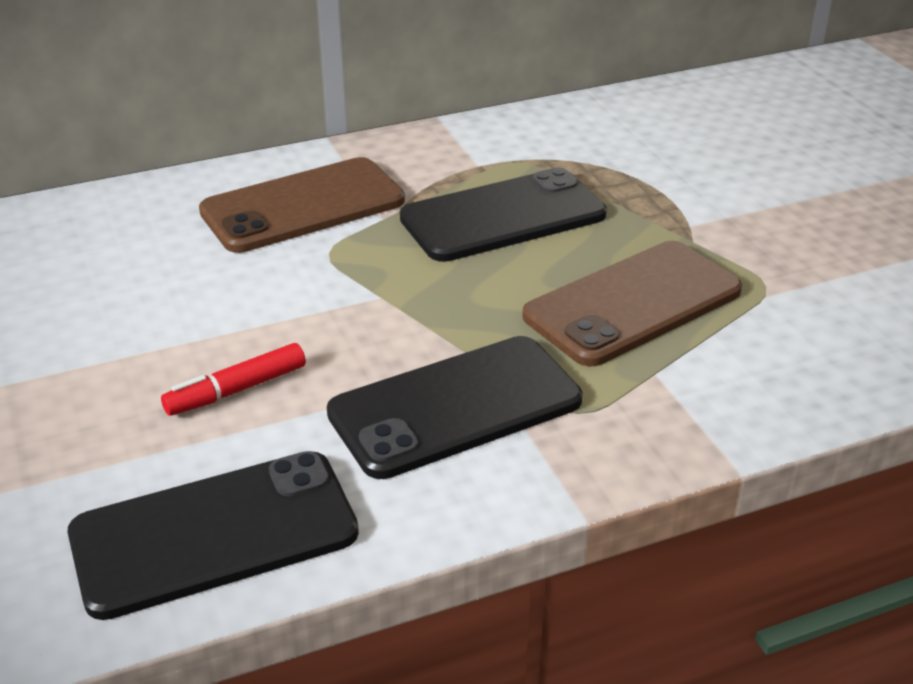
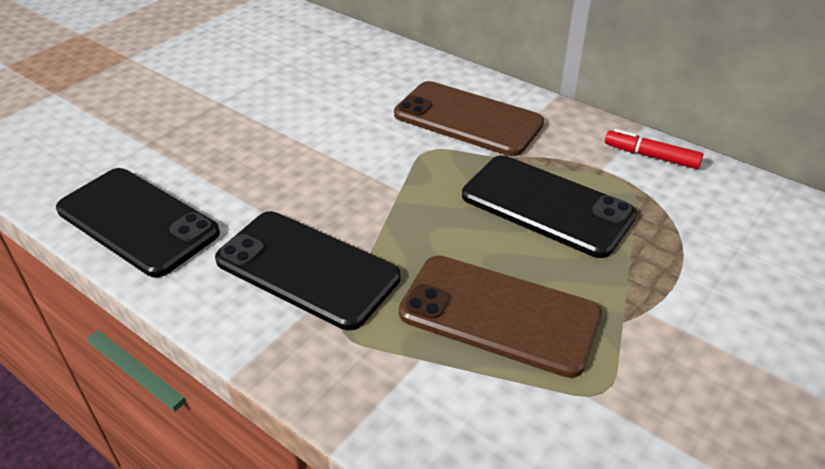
camera: 60 degrees right, 5 degrees up
red marker [161,343,306,416] -> red marker moved to [605,129,704,169]

